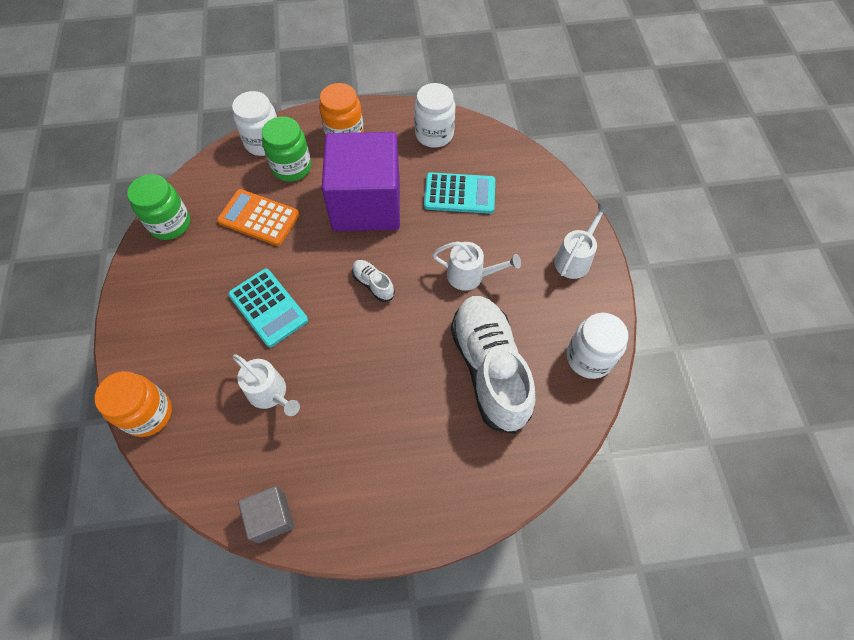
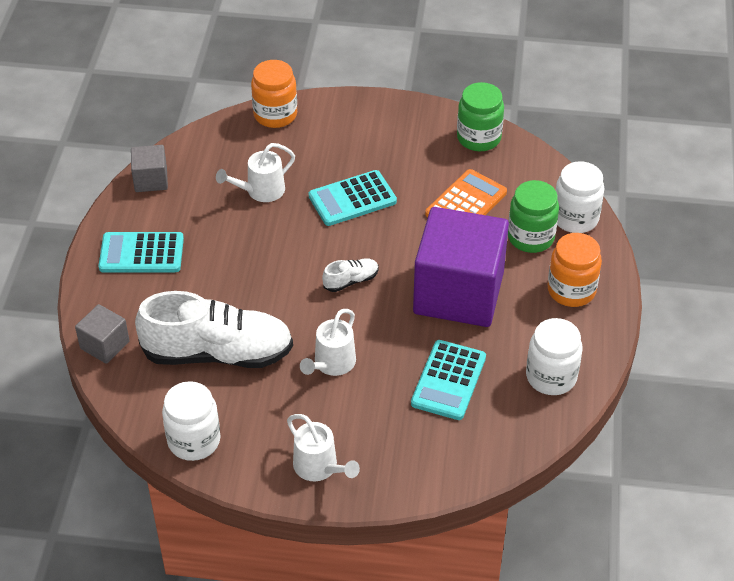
camera: 105 degrees right, 15 degrees down
none -> grey cube [75,304,130,364]
none -> turquoise calculator [98,232,184,273]

